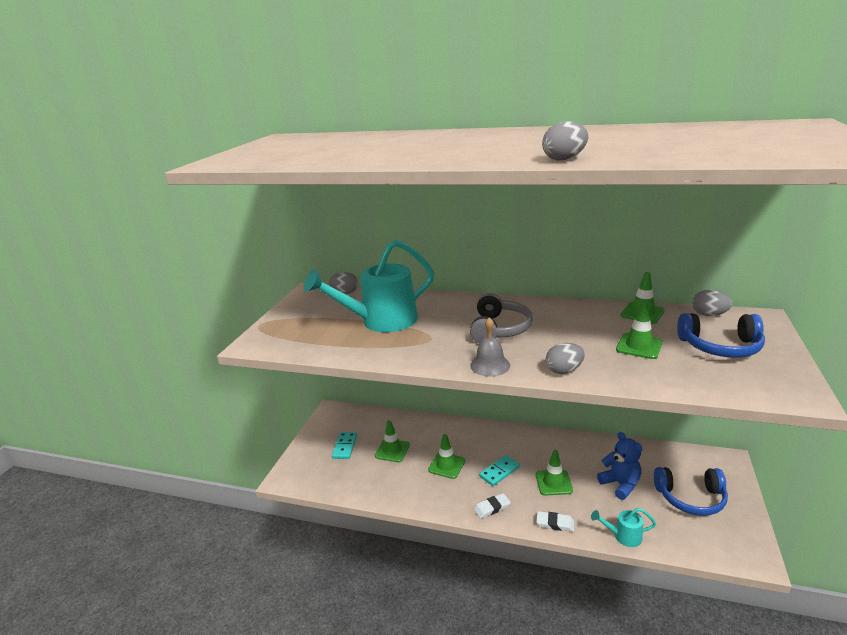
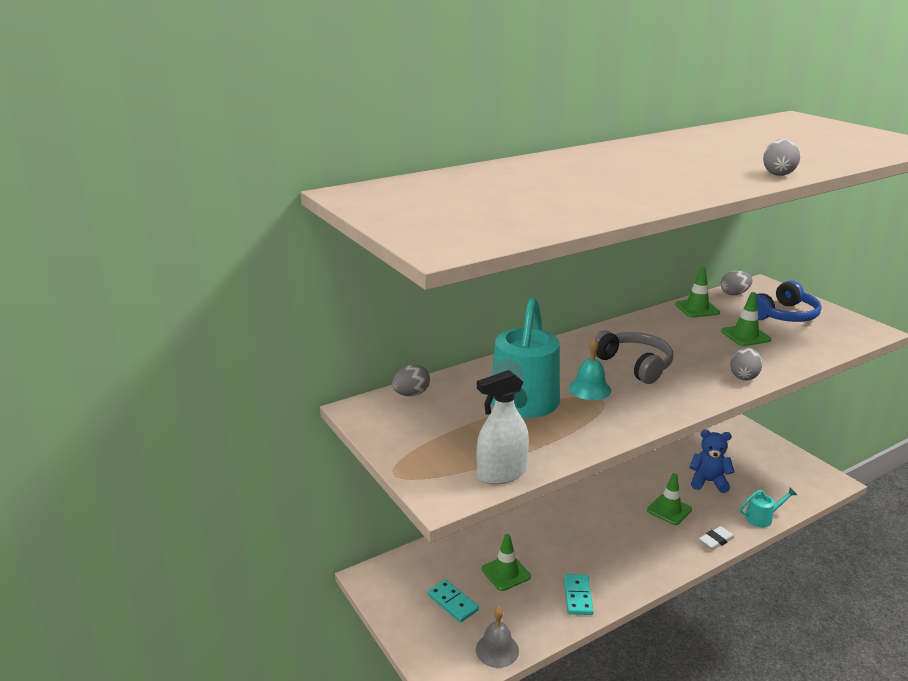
camera: 50 degrees left, 0 degrees up
green traffic cone [428,434,465,479] -> none
grey bell [470,317,510,376] -> grey bell moved to [476,606,519,668]
white eraser [474,493,511,519] -> none
turquoise domino [479,455,520,486] -> turquoise domino moved to [564,574,594,615]
turquoise watering can [591,508,656,547] -> turquoise watering can turned 150 degrees counterclockwise [740,487,797,527]
blue headphones [654,467,728,516] -> none
none -> white spray bottle [477,370,529,484]
none -> turquoise bell [569,338,611,400]

